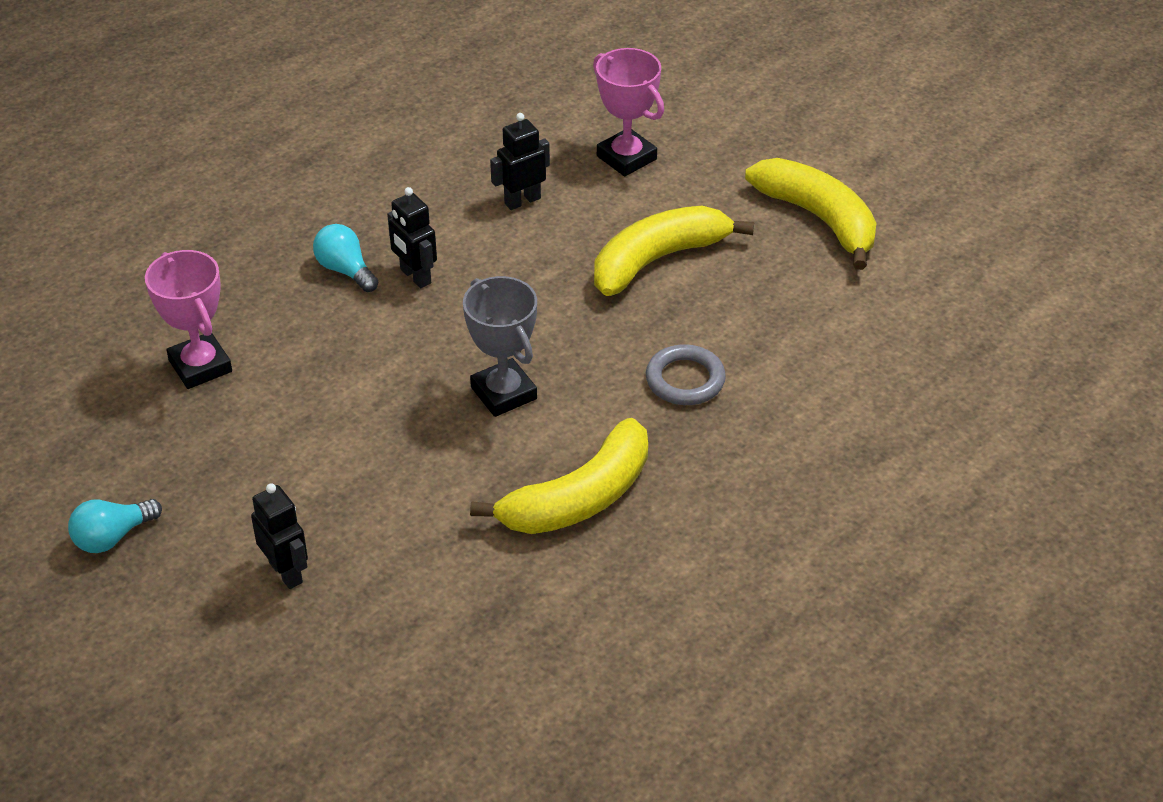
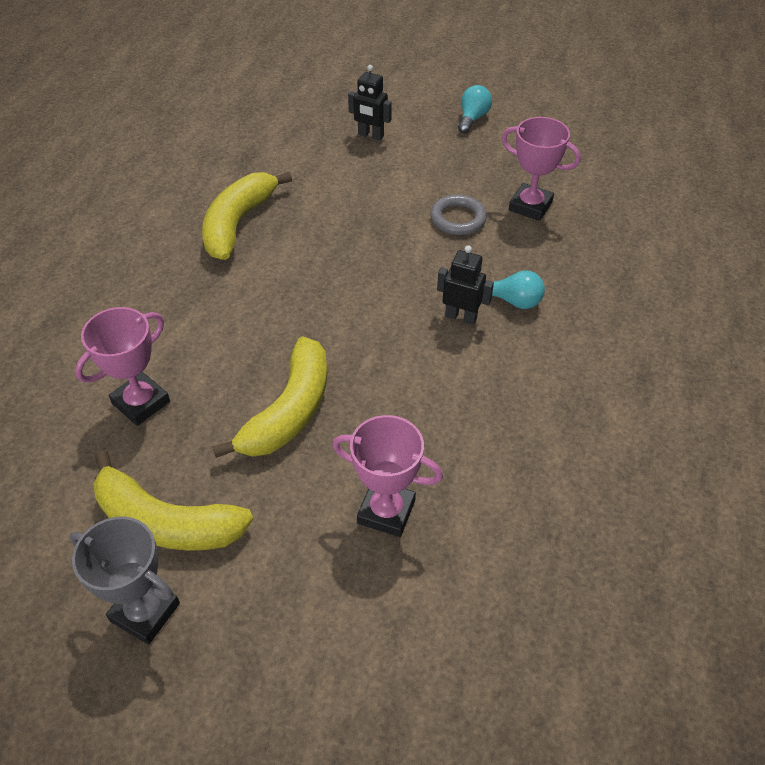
camera: 150 degrees right, 5 degrees up
grey trophy [463,276,537,417] -> grey trophy moved to [70,516,180,644]
black robot [490,113,550,210] -> none
grey ring [646,344,726,405] -> grey ring moved to [431,195,487,235]
none -> pink trophy [75,307,170,426]

